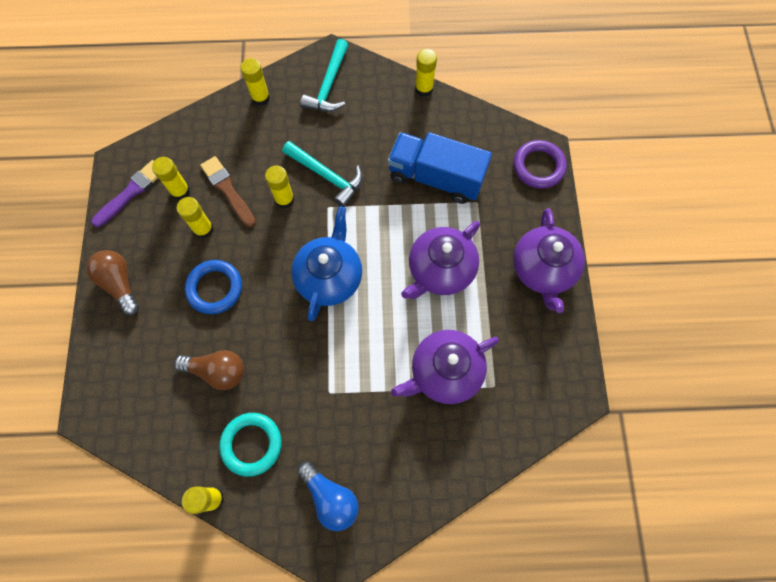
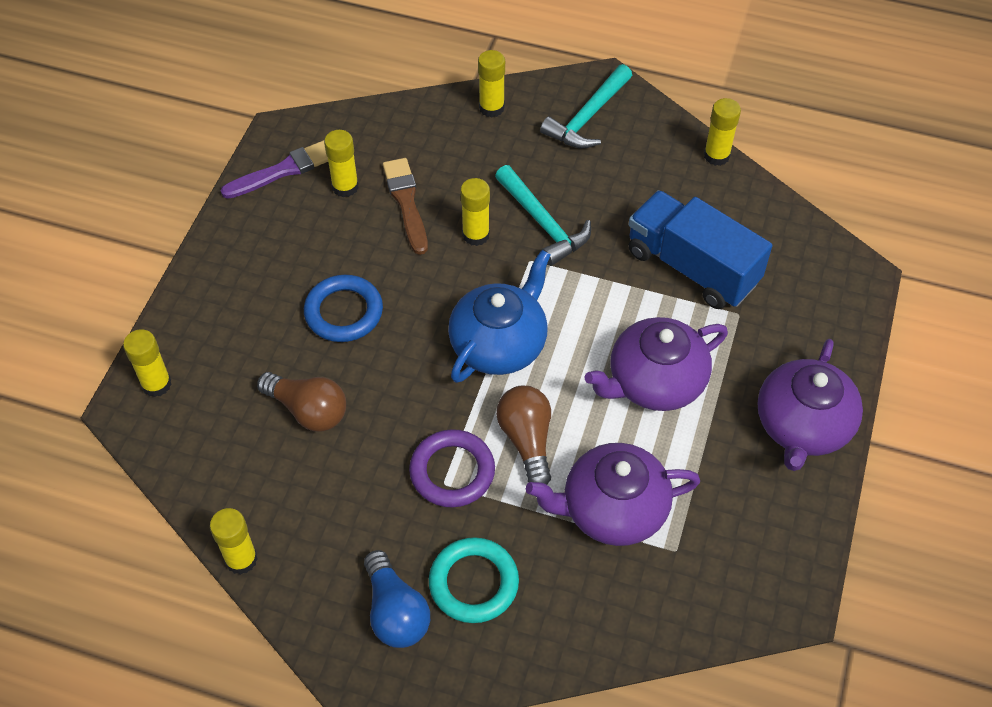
camera: 20 degrees right, 15 degrees down
brown light bulb [86,250,139,315] -> brown light bulb moved to [496,386,551,484]
yellow glue stick [177,197,214,239] -> yellow glue stick moved to [123,329,172,397]
turquoise ring [219,413,282,477] -> turquoise ring moved to [429,537,519,623]
purple ring [513,140,567,189] -> purple ring moved to [409,429,495,507]

